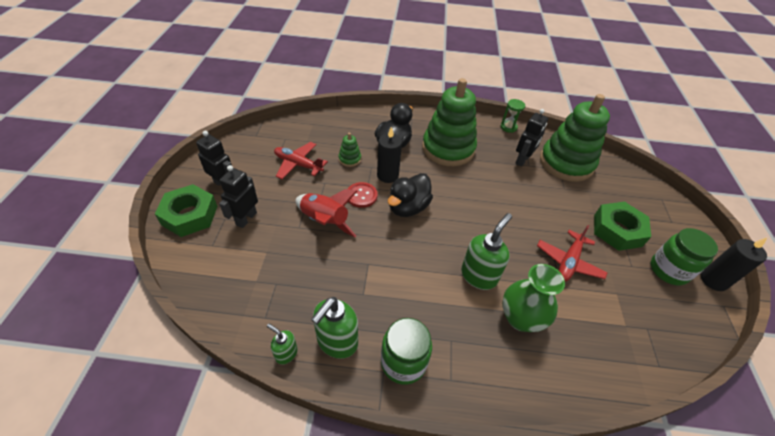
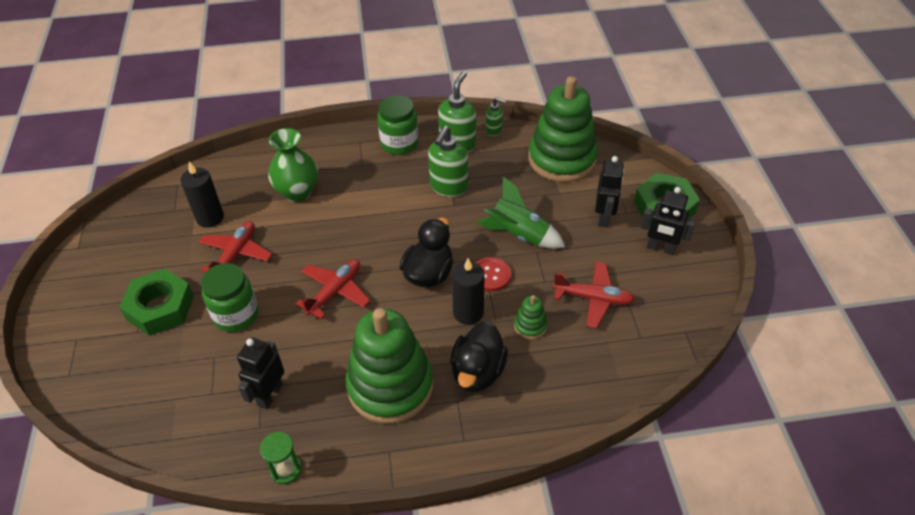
camera: 170 degrees right, 0 degrees up
red rocket [296,189,357,237] -> green rocket [477,177,565,249]
green soap dispenser [461,213,512,290] -> green soap dispenser moved to [428,126,468,197]
green stacking toy [540,94,610,182] -> green stacking toy moved to [528,76,598,182]
green jar [651,228,718,285] -> green jar moved to [201,263,259,332]
black candle [701,237,767,291] -> black candle moved to [180,162,224,228]
none -> red plane [296,259,370,319]

